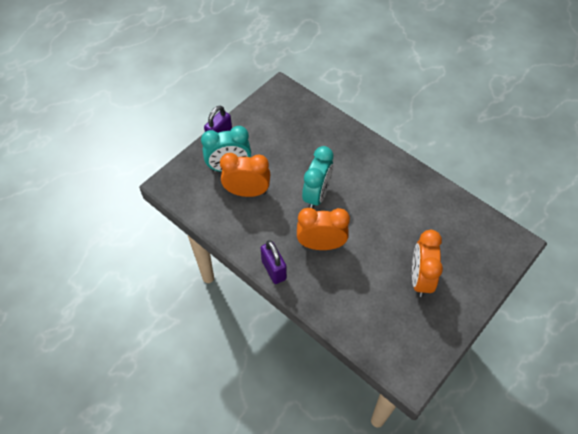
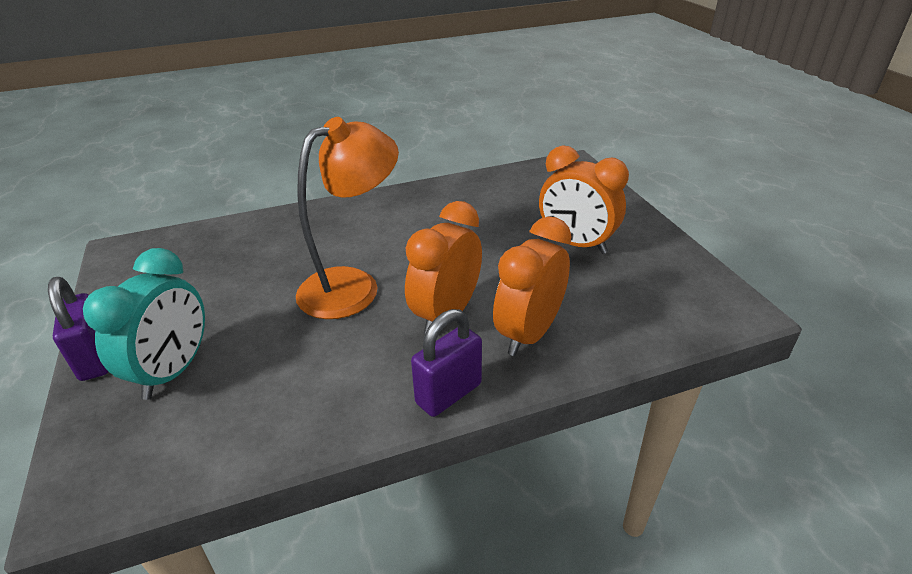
camera: 60 degrees left, 20 degrees down
orange clock [220,153,270,197] -> orange clock moved to [493,217,571,356]
purple padlock [261,240,287,284] -> purple padlock turned 45 degrees counterclockwise [411,309,482,417]
turquoise clock [302,146,333,208] -> orange lamp [296,117,399,319]

